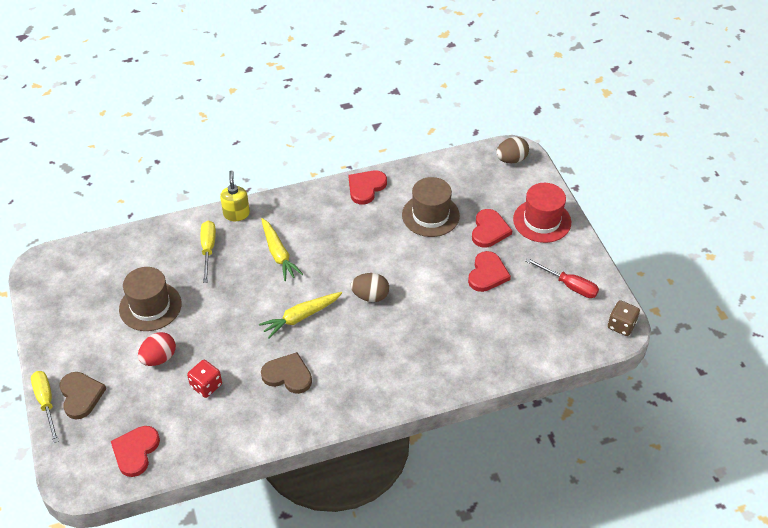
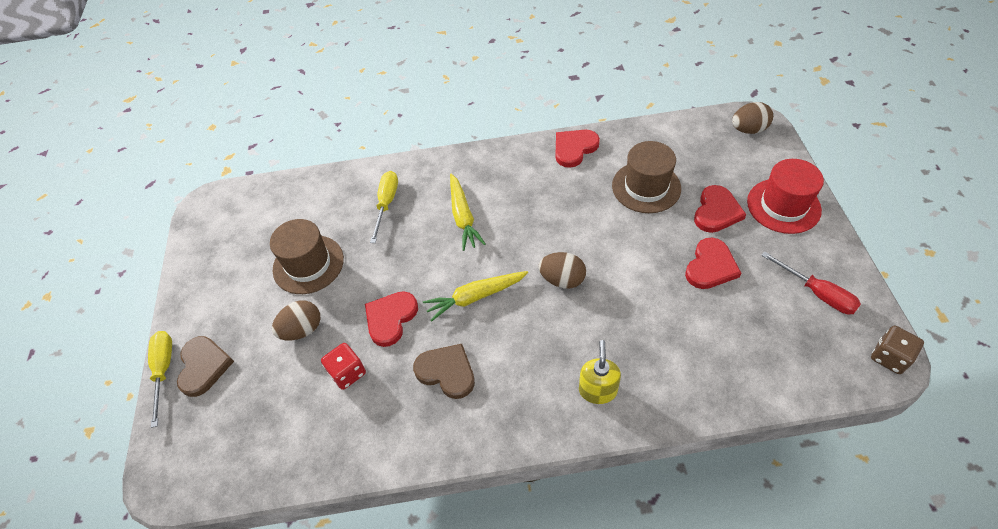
camera: 15 degrees right, 5 degrees up
red heart [111,426,160,477] -> red heart moved to [365,291,418,347]
red egg [138,332,176,366] -> brown egg [272,300,320,340]
yellow soap dispenser [220,170,250,221] -> yellow soap dispenser moved to [579,340,621,404]

